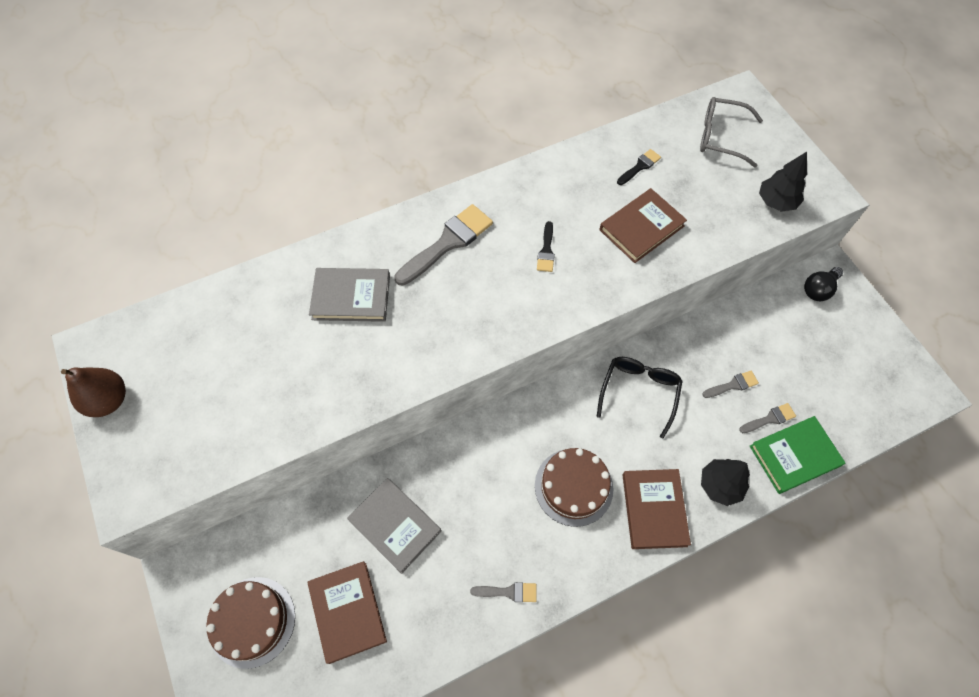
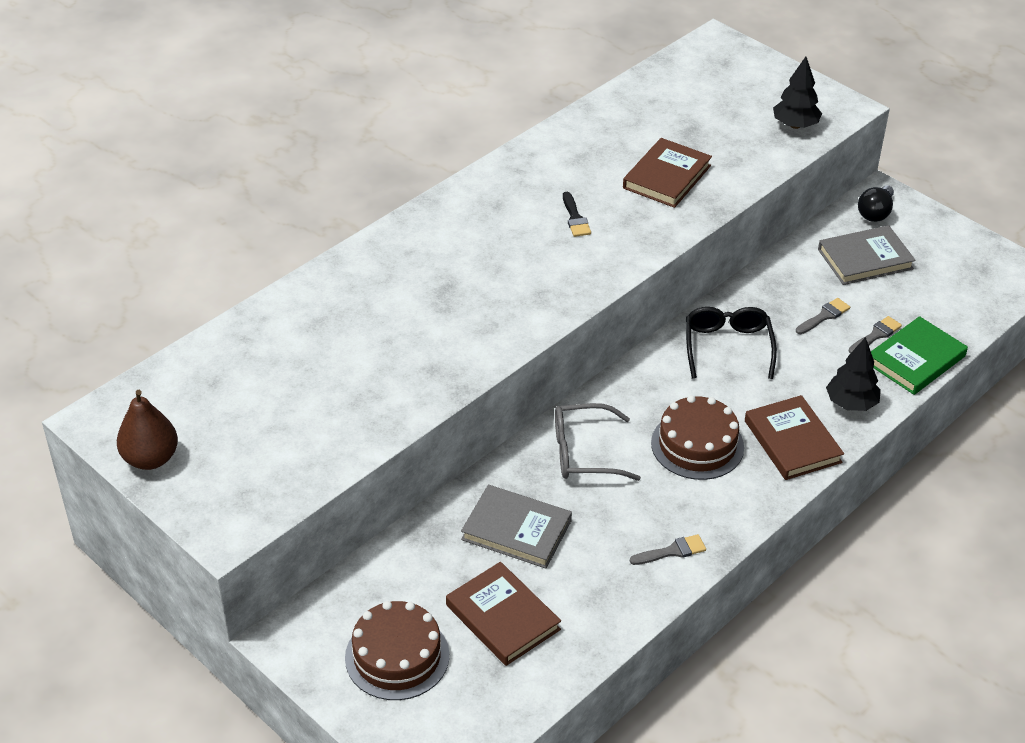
camera: 20 degrees left, 20 degrees down
grey book [309,268,390,322] -> grey book moved to [818,225,916,285]
grey brush [395,204,493,286] -> none
black brush [617,149,661,185] -> none
grey glasses [700,97,763,168] -> grey glasses moved to [555,403,641,481]

